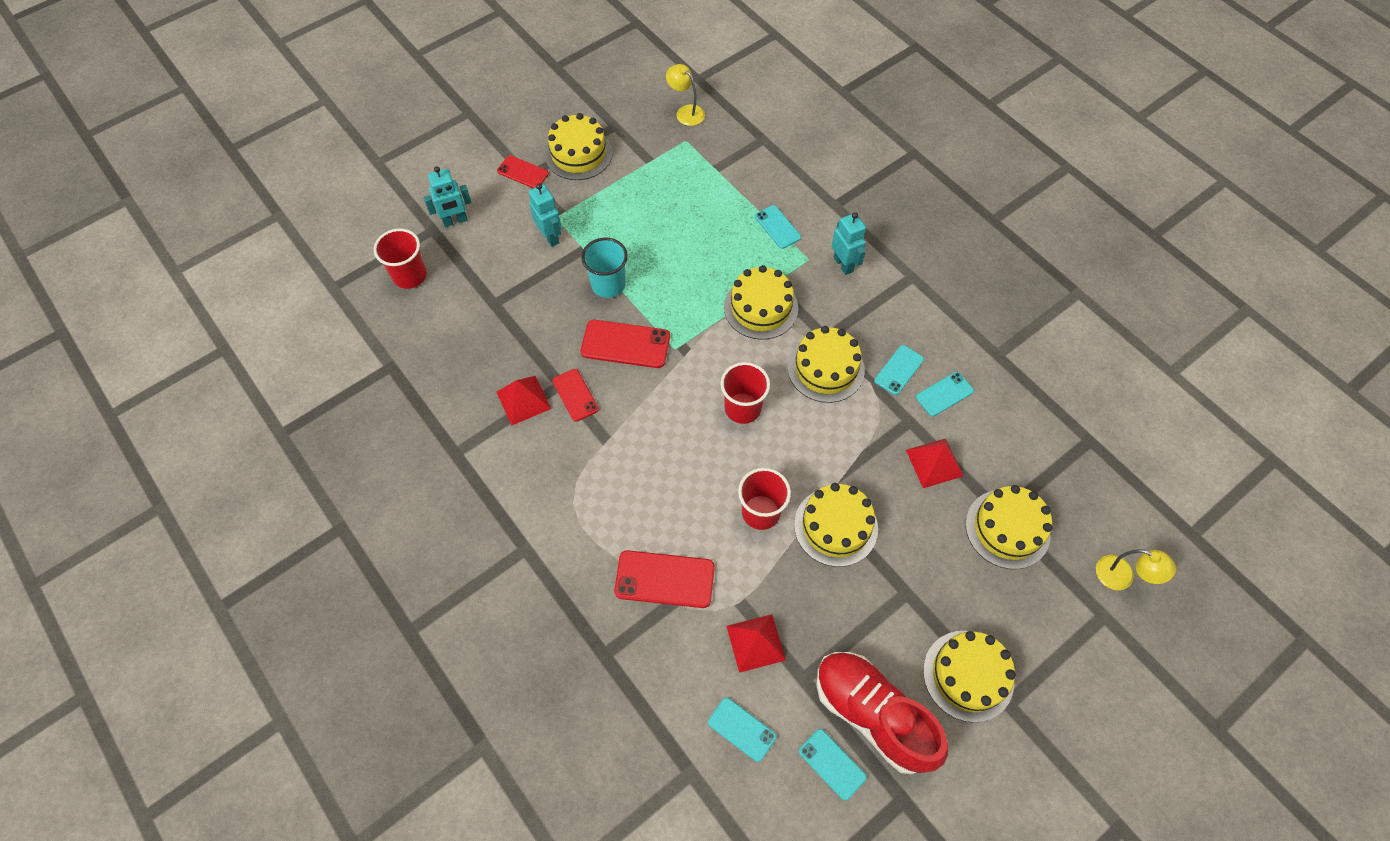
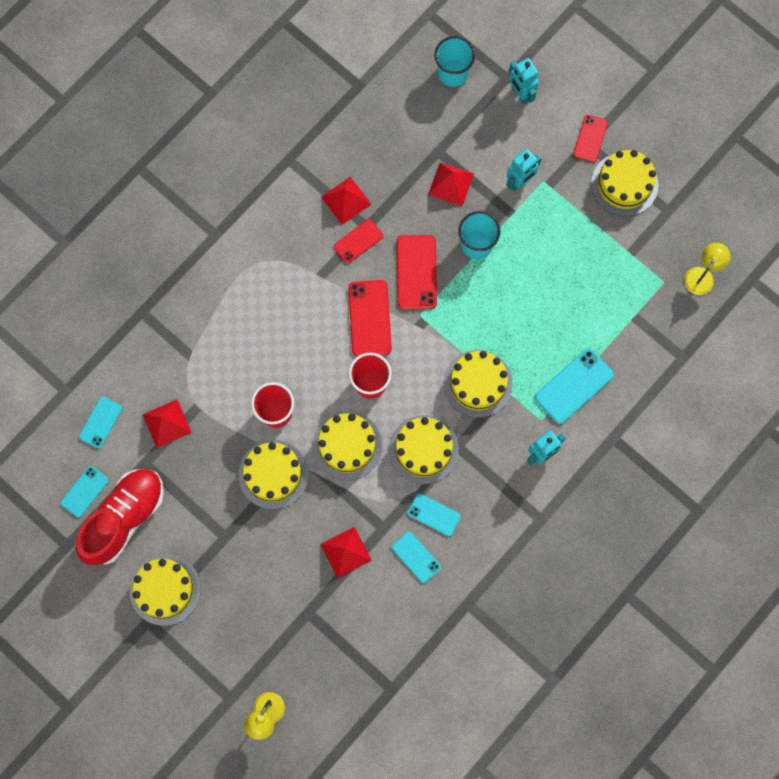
camera: 80 degrees right, 15 degrees up
red cup [374,229,427,289] -> turquoise cup [434,36,475,87]
red phone [614,550,715,608] -> red phone moved to [348,280,392,357]
turquoise phone [755,205,801,249] -> turquoise phone [535,349,614,424], size x1.59
yellow cake [965,485,1052,569] -> yellow cake moved to [313,411,382,480]
none -> red pyramid [428,163,474,206]

